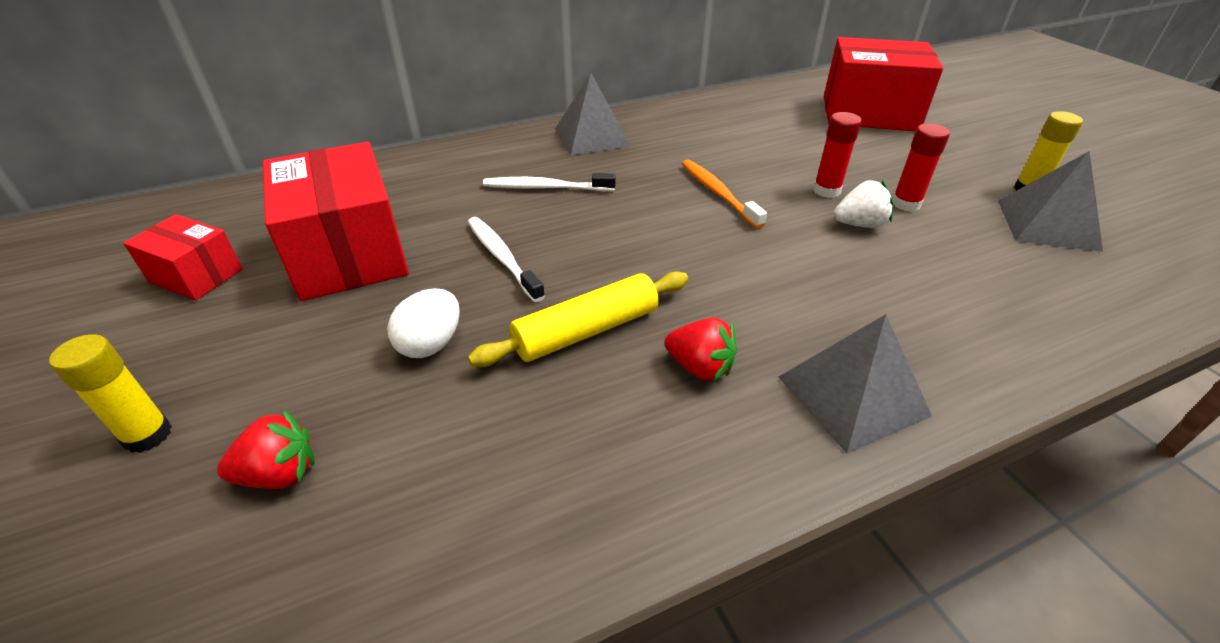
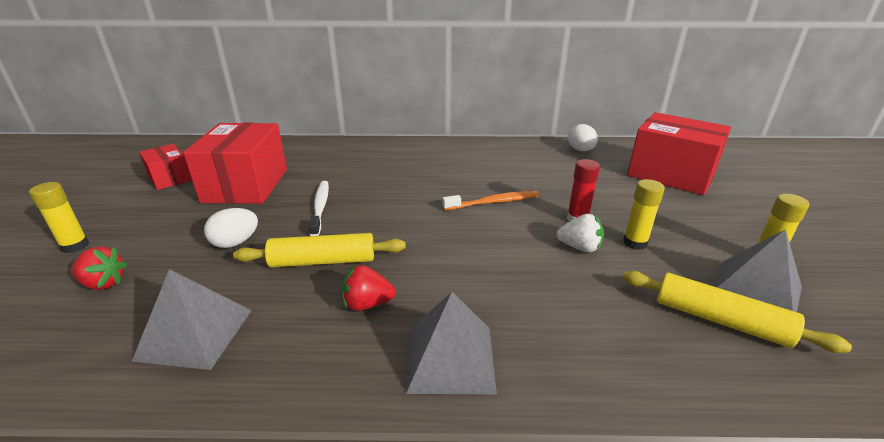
camera: 25 degrees right, 10 degrees down
white toothbrush [483,173,616,191] -> none
grey pyramid [555,73,631,156] -> grey pyramid moved to [132,269,252,370]
red strawberry [664,317,737,381] -> red strawberry turned 120 degrees clockwise [341,265,396,311]
orange toothbrush [682,160,767,229] -> orange toothbrush turned 75 degrees clockwise [442,191,539,210]
red glue stick [893,123,950,212] -> yellow glue stick [623,179,665,250]
none -> white egg [568,124,598,151]
none -> yellow rolling pin [622,271,852,353]

